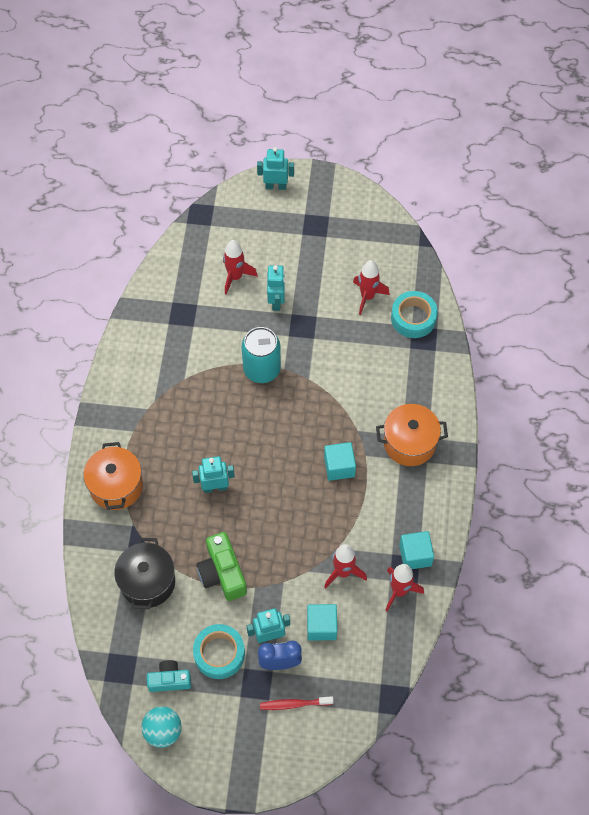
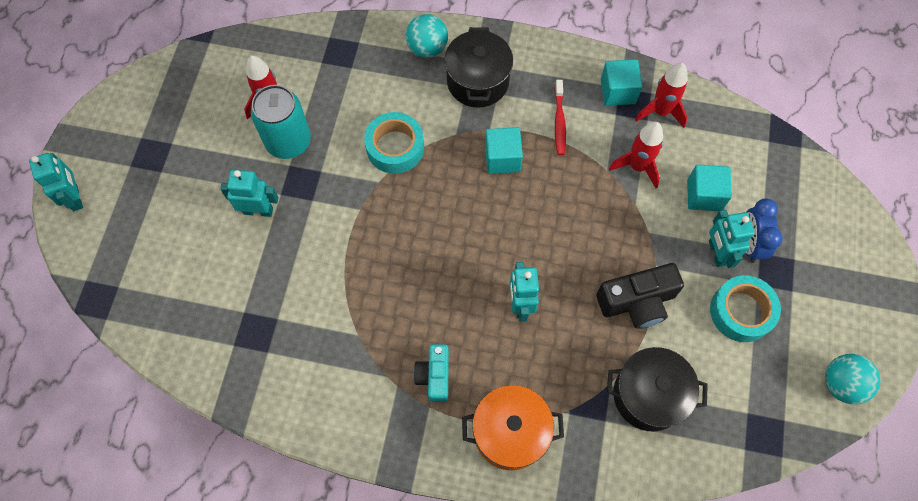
camera: 85 degrees left, 5 degrees up
turquoise camera [147,660,191,692] -> turquoise camera moved to [414,344,449,402]
green camera [196,532,247,601] -> black camera [596,263,684,329]
red rocket [223,240,258,295] -> none
turquoise can [242,327,281,383] -> turquoise can moved to [251,85,311,159]
turquoise robot [257,147,294,190] -> turquoise robot turned 150 degrees clockwise [29,153,83,211]
red toothbrush [260,696,334,710] -> red toothbrush moved to [554,80,566,155]
orange pot [376,404,448,466] -> black pot [444,27,513,108]
turquoise tape [391,291,438,338] -> turquoise tape moved to [364,112,424,174]
none -> turquoise ball [406,14,448,58]

